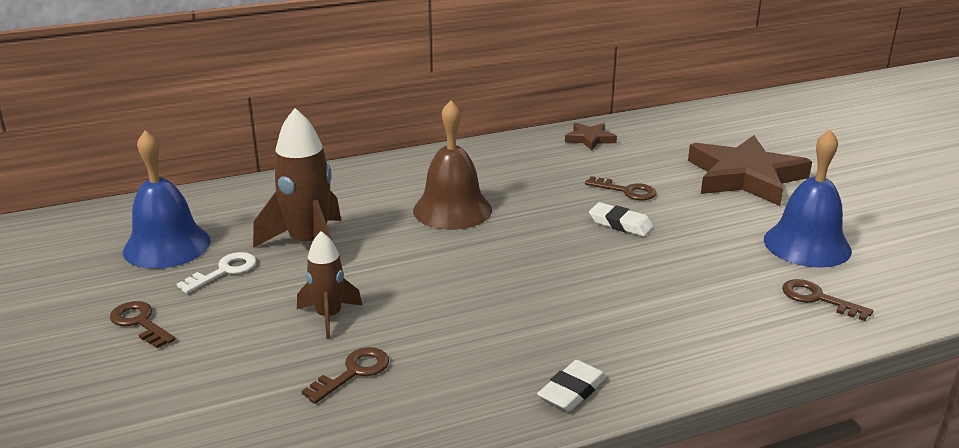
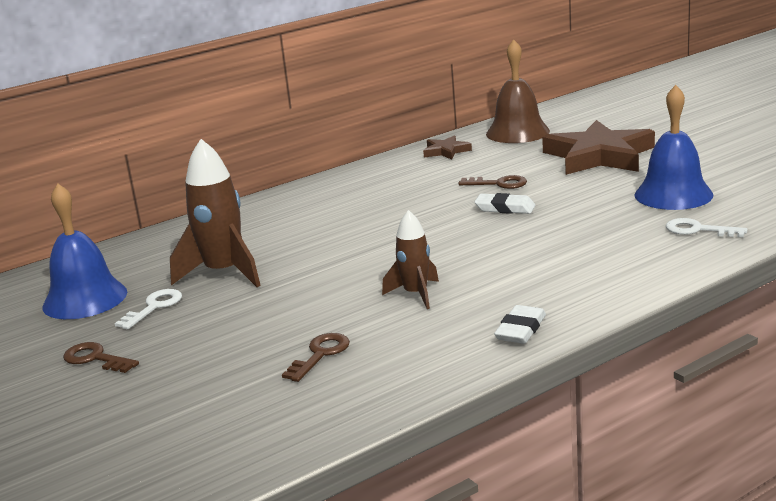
camera: 10 degrees left, 5 degrees down
brown rocket [297,231,362,339] -> brown rocket moved to [382,210,439,309]
brown bell [413,100,492,230] -> brown bell moved to [486,39,550,143]
brown key [782,279,873,321] -> white key [666,218,748,237]

